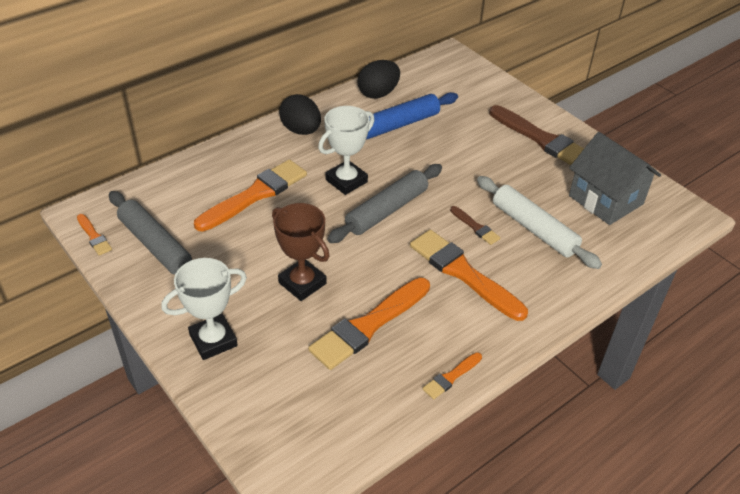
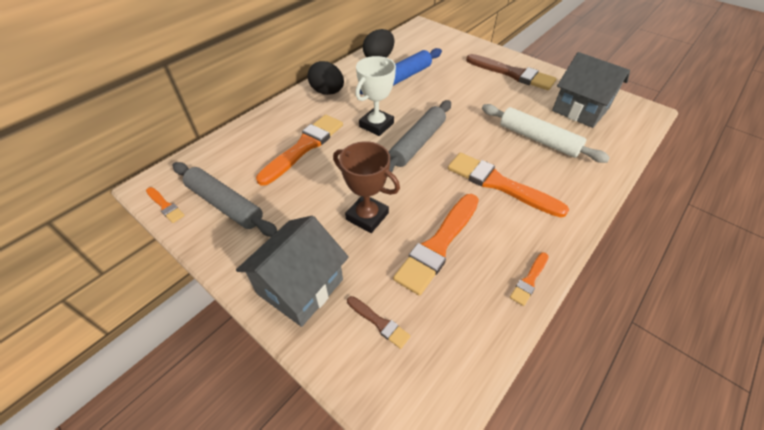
camera: 10 degrees left, 5 degrees up
white trophy [161,258,247,360] -> grey house [236,216,349,327]
brown brush [450,206,500,245] -> brown brush moved to [347,296,411,349]

